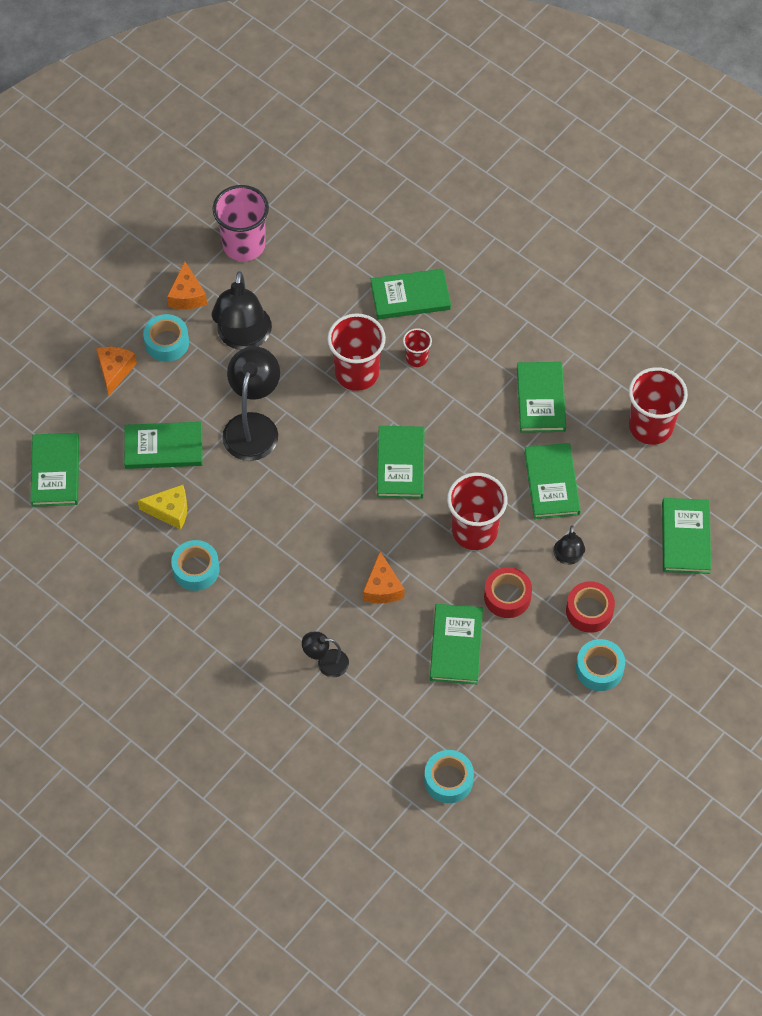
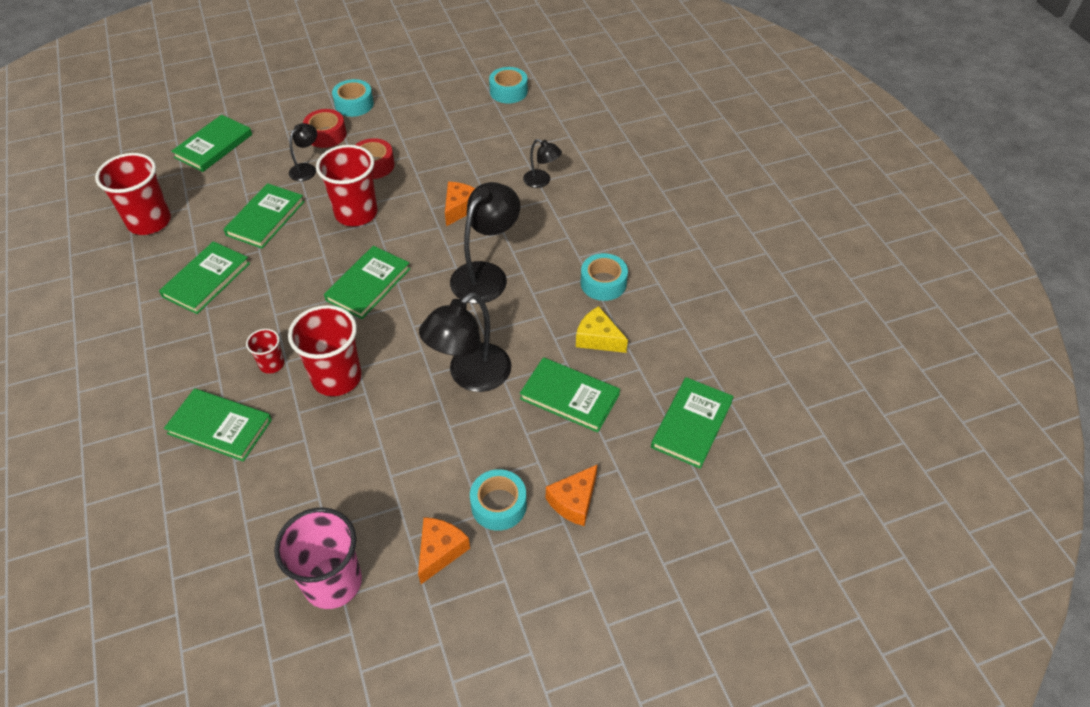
camera: 150 degrees left, 10 degrees down
black lamp [212,271,272,350] -> black lamp moved to [450,182,520,304]
green book [430,604,483,684] -> none

